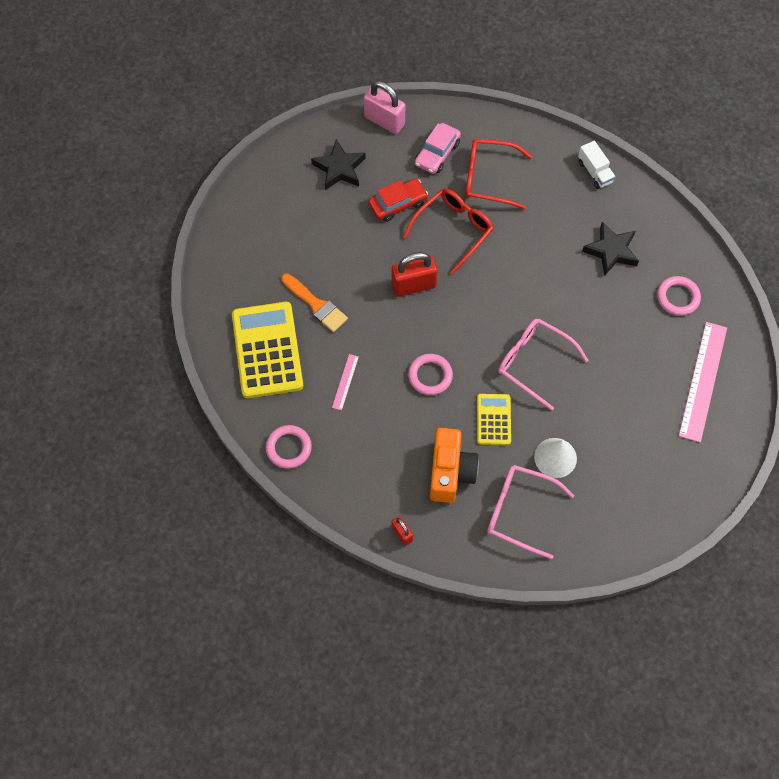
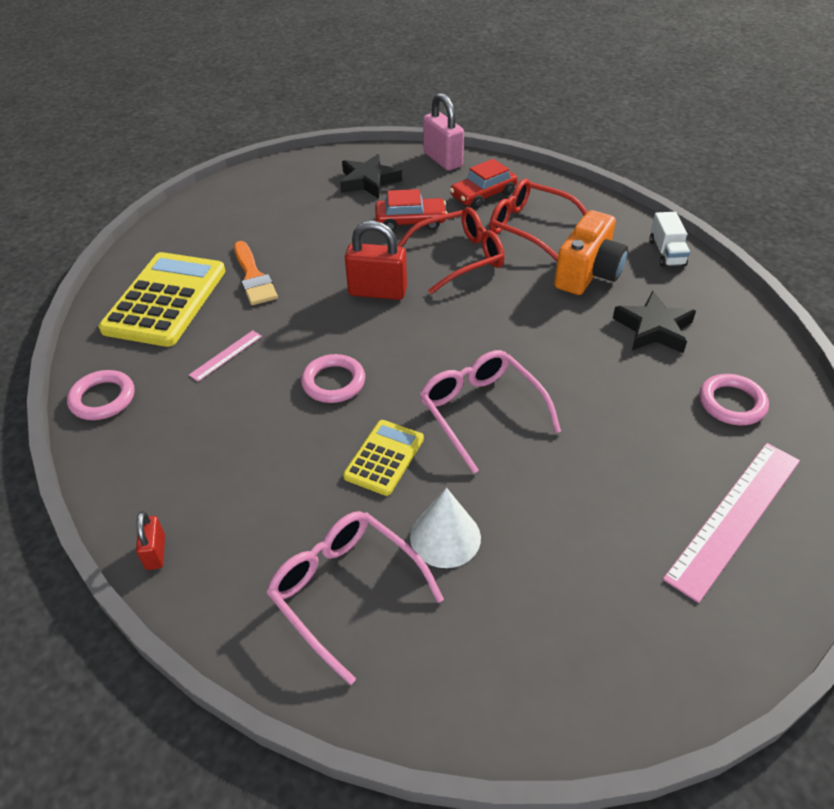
camera: 25 degrees right, 20 degrees down
pink car [415,123,461,174] -> red car [450,159,518,209]
orange camera [430,428,479,503] -> orange camera moved to [554,210,628,295]

